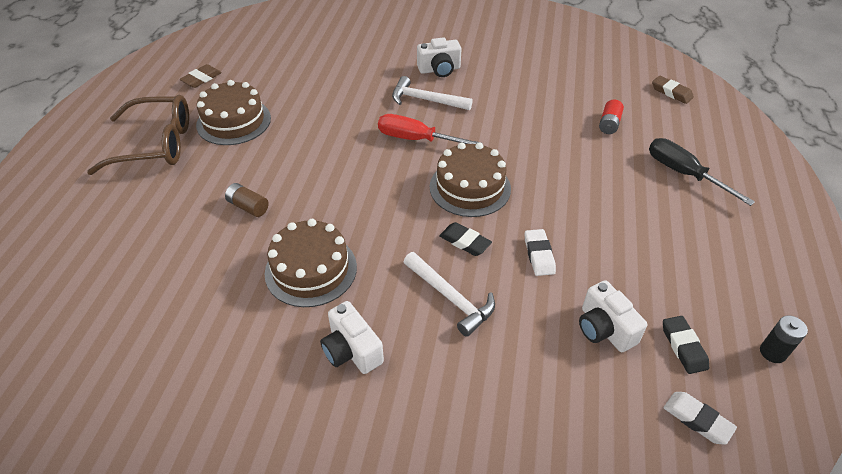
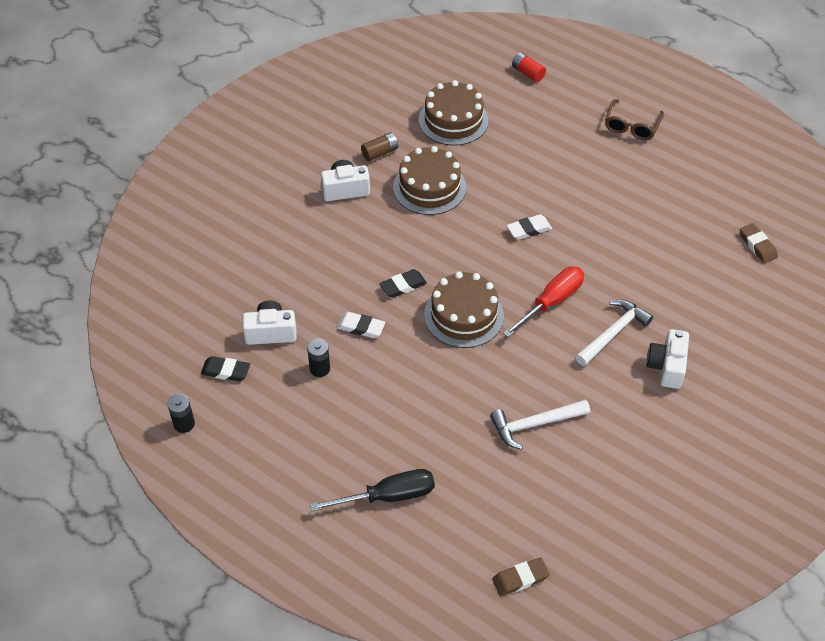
camera: 115 degrees right, 5 degrees up
brown glasses [87,95,189,175] -> brown glasses [605,99,664,140], size x0.60
brown eraser [179,64,222,88] -> brown eraser moved to [740,223,778,263]
brown cake [196,80,271,145] -> brown cake moved to [419,80,489,145]
brown battery [225,183,269,217] -> brown battery moved to [361,132,398,161]
white hammer [404,252,495,337] -> white hammer moved to [490,400,590,450]
red battery [599,100,624,134] -> red battery moved to [512,52,546,82]
white eraser [664,392,737,445] -> white eraser moved to [507,214,552,240]
none -> black battery [307,339,330,377]

